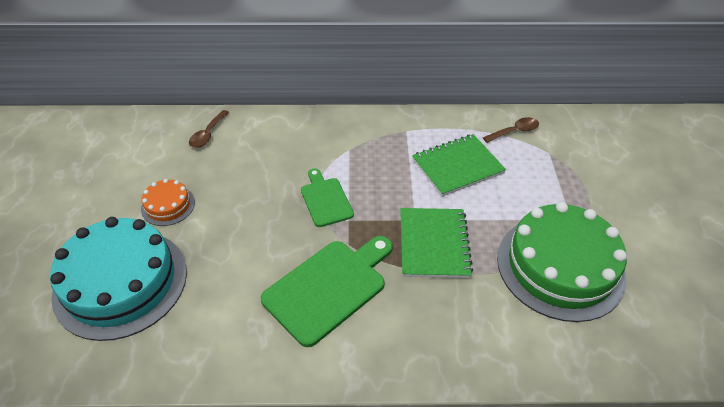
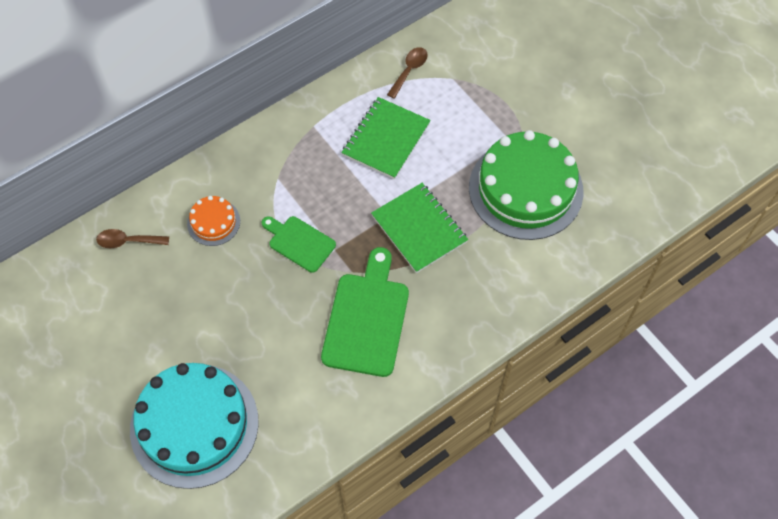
camera: 35 degrees left, 15 degrees up
orange cake [141,179,195,226] -> orange cake moved to [187,196,240,246]
brown spoon [189,110,229,148] -> brown spoon turned 105 degrees clockwise [96,229,169,248]

